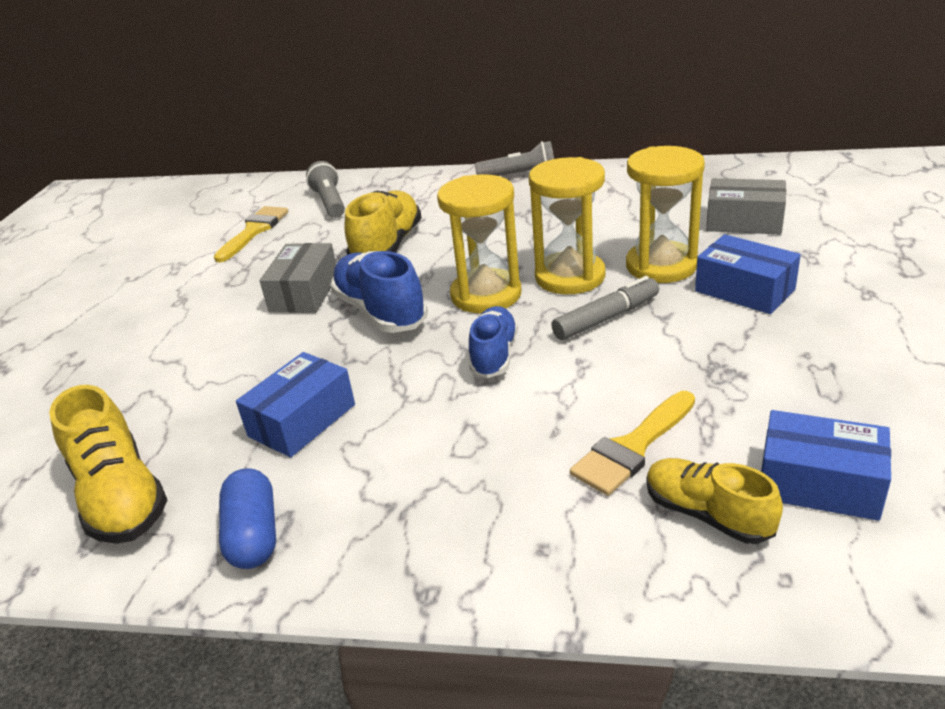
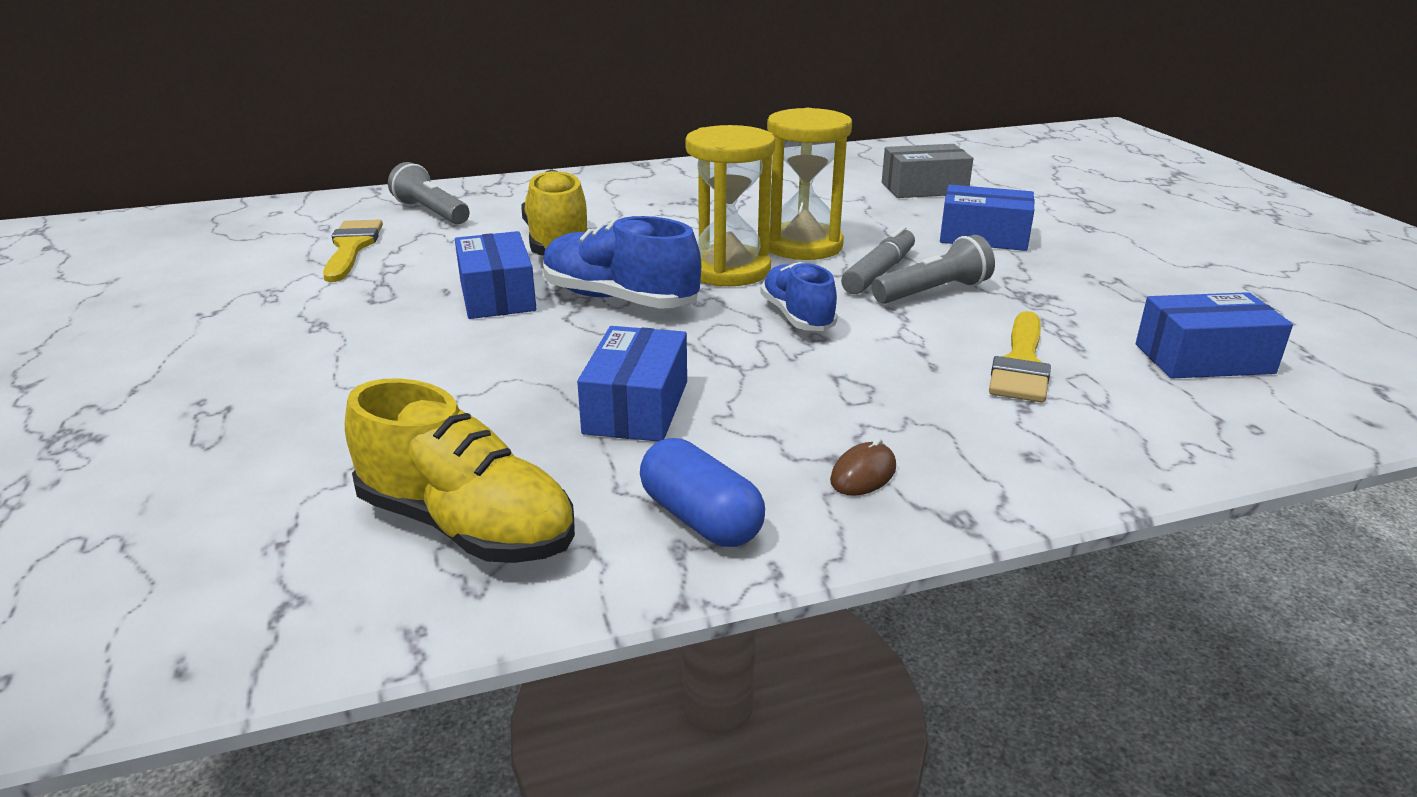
camera: 30 degrees left, 5 degrees down
grey box [260,243,336,313] -> blue box [455,231,537,319]
grey flashlight [475,141,554,176] -> grey flashlight moved to [872,235,995,304]
yellow hourglass [626,146,705,283] -> none
yellow shoe [646,458,783,544] -> none
none -> brown mouse [830,438,896,496]

